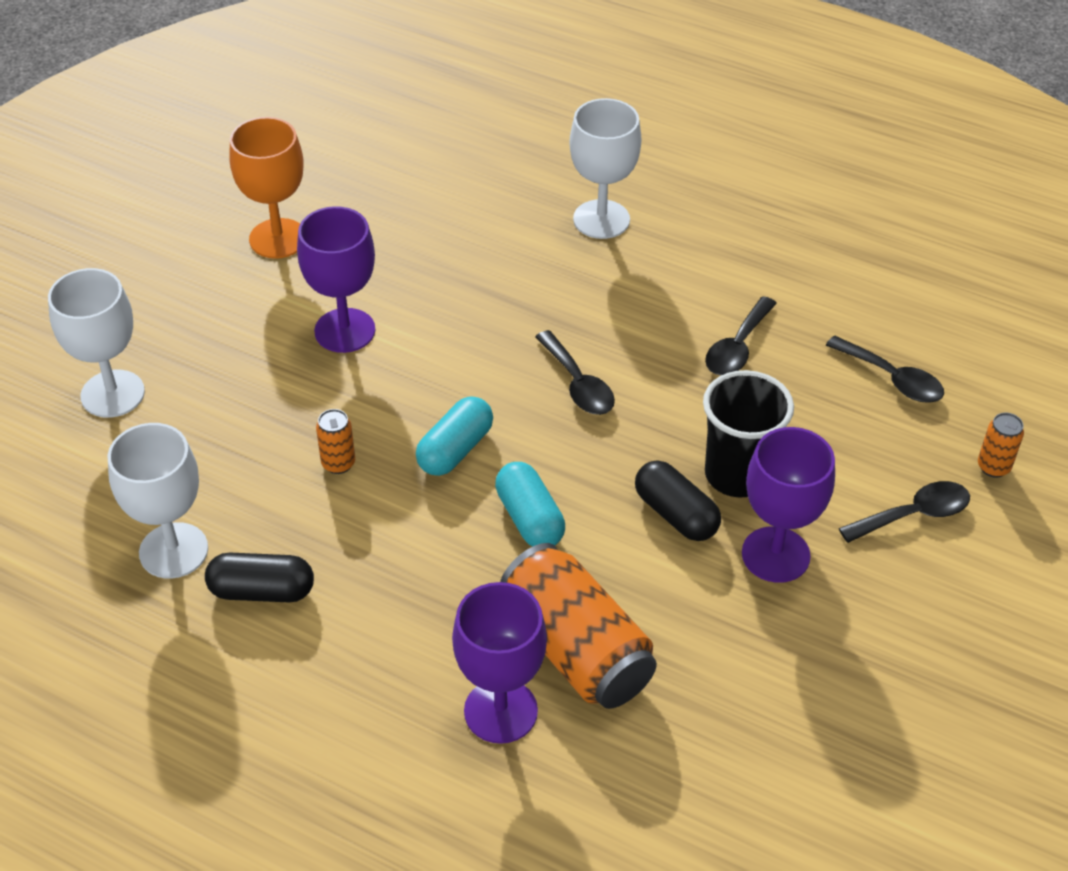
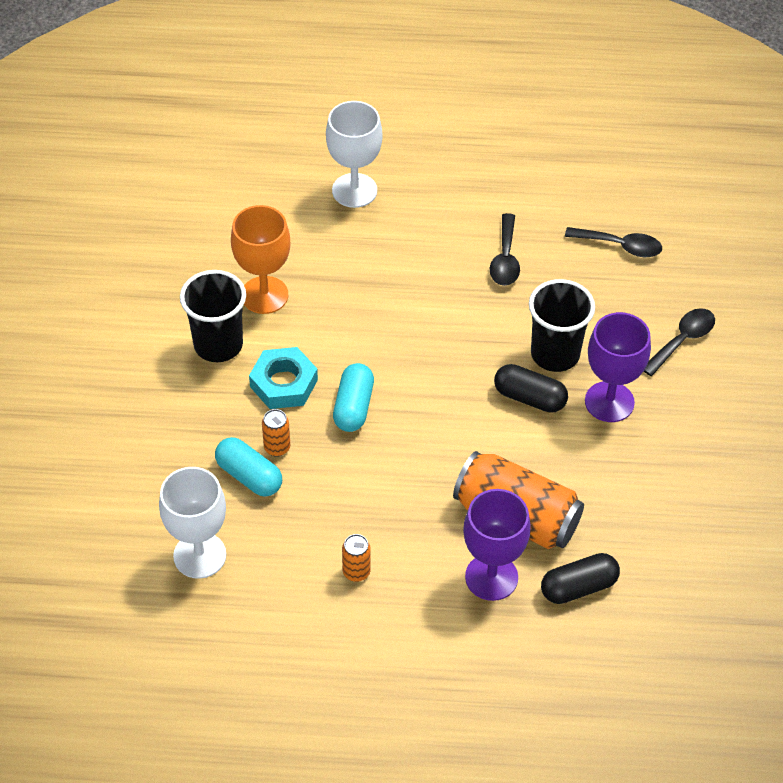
camera: 25 degrees left, 5 degrees up
white goblet [48,268,145,418] -> none
black capsule [205,553,314,602] -> black capsule moved to [541,553,620,604]
orange goblet [229,117,303,259] -> orange goblet moved to [231,205,290,314]
purple goblet [297,206,375,353] -> black cup [180,270,246,362]
turquoise capsule [495,462,565,547] -> turquoise capsule moved to [215,437,282,497]
black spoon [535,330,615,415] -> none
orange can [978,413,1024,478] -> orange can moved to [342,534,371,582]
none -> turquoise nut [249,347,318,409]

